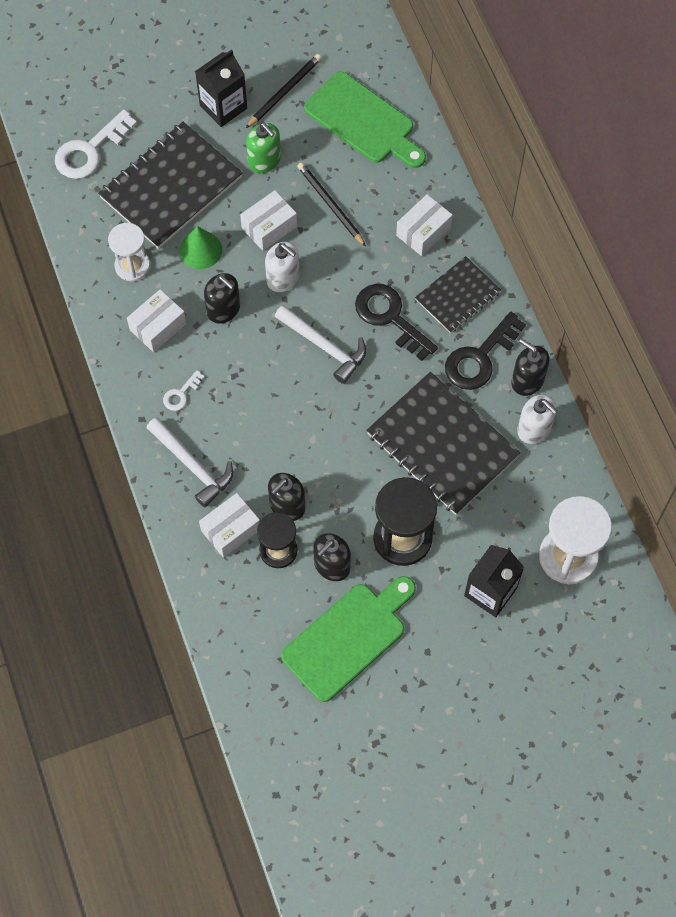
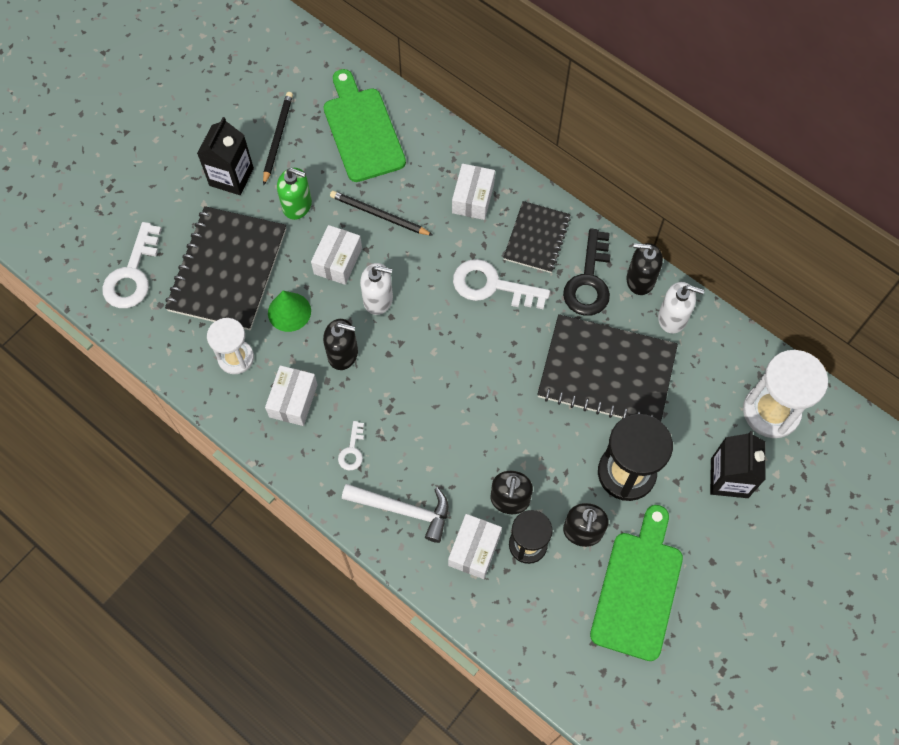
camera: 30 degrees left, 0 degrees up
white hammer [275,305,366,384] -> none
green cutting board [304,72,426,168] -> green cutting board turned 120 degrees counterclockwise [324,69,406,182]
black key [355,284,438,361] -> white key [453,259,550,309]

